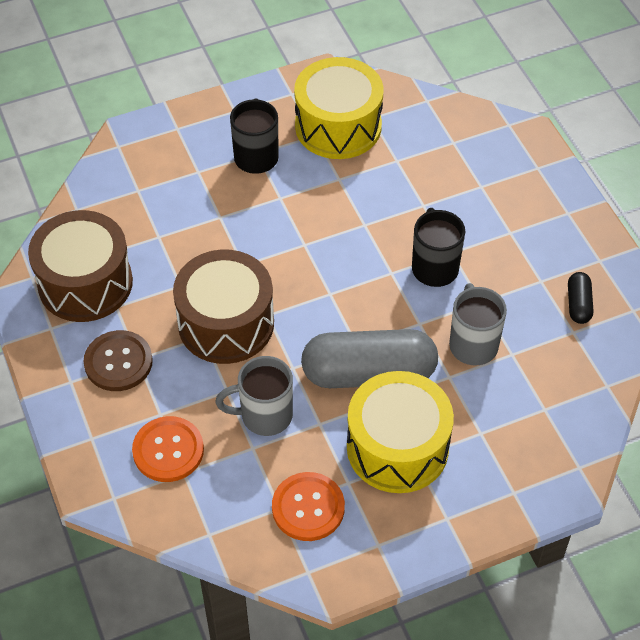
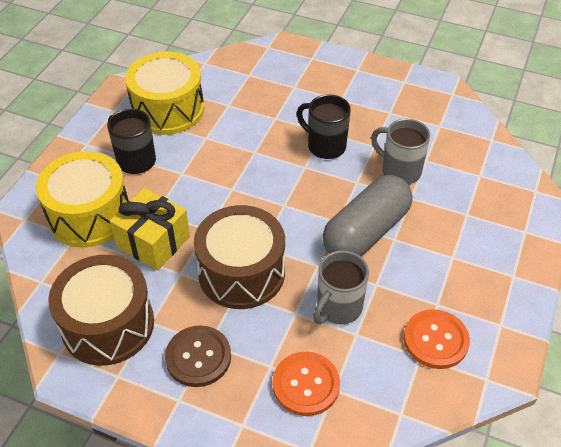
camera: 45 degrees left, 5 degrees down
yellow drum [347,371,454,493] -> yellow drum moved to [36,151,129,248]
black capsule [568,272,593,324] -> none
none -> yellow gift [110,188,190,271]

